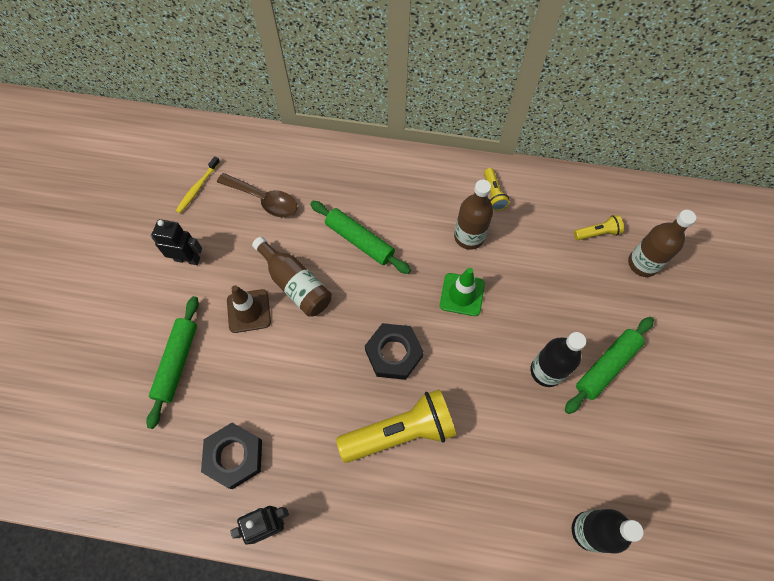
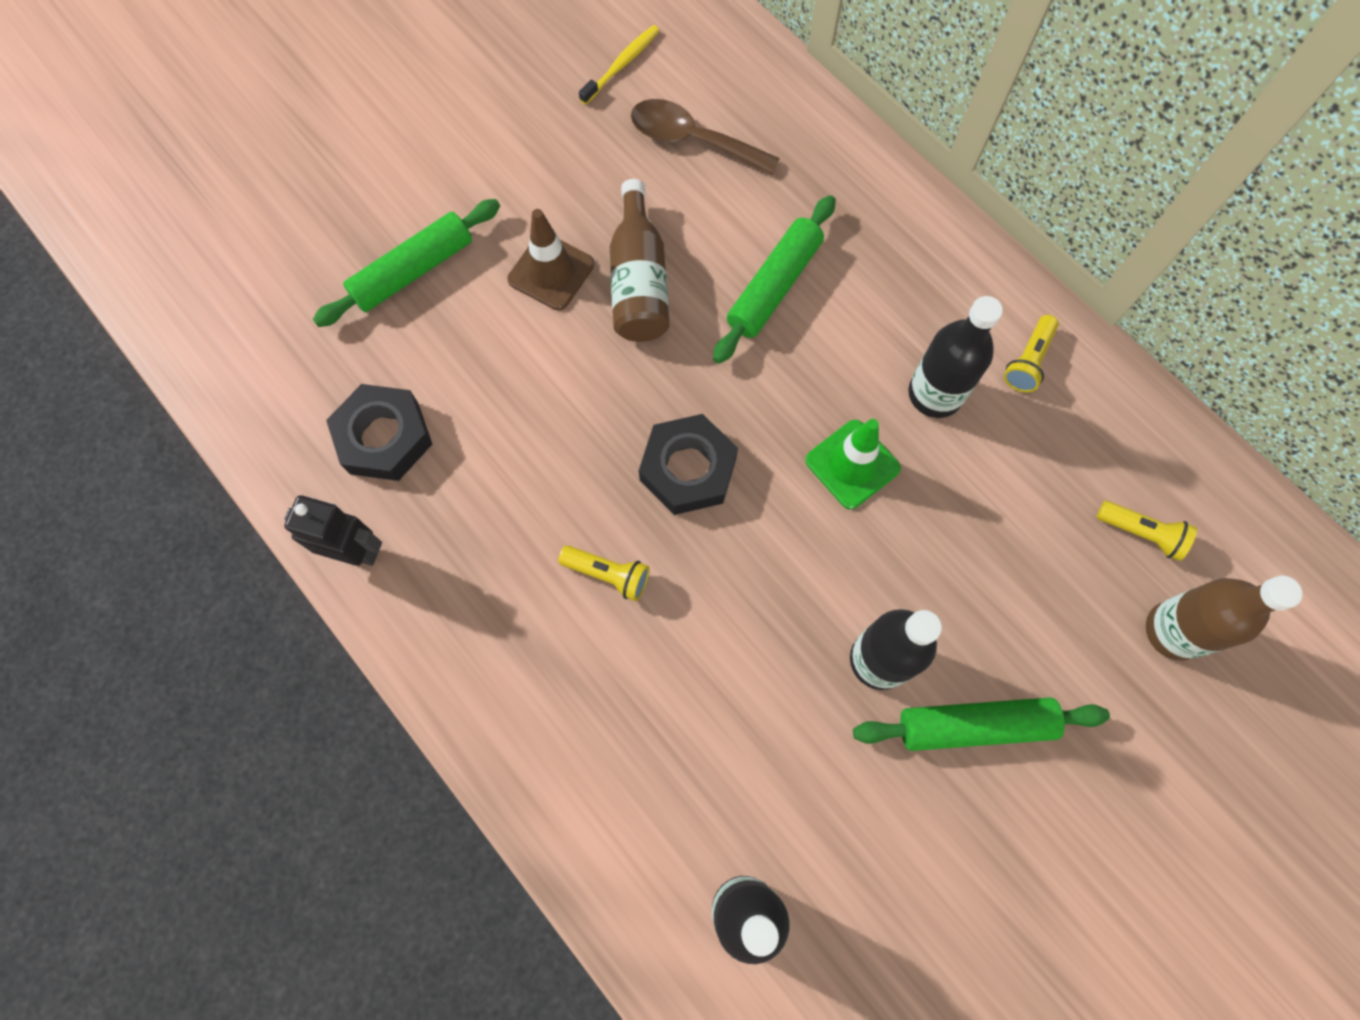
camera: 40 degrees right, 5 degrees up
black robot [151,219,202,265] -> none
yellow toothbrush [176,156,220,214] -> yellow toothbrush turned 150 degrees clockwise [579,25,660,104]
brown spoon [217,173,297,217] -> brown spoon turned 135 degrees clockwise [631,99,780,175]
green rolling pin [310,201,411,274] -> green rolling pin turned 45 degrees clockwise [713,195,836,364]
yellow flashlight [336,389,456,463] -> yellow flashlight [558,545,650,601], size x0.46
brown bottle [454,179,493,250] -> black bottle [908,296,1003,418]

